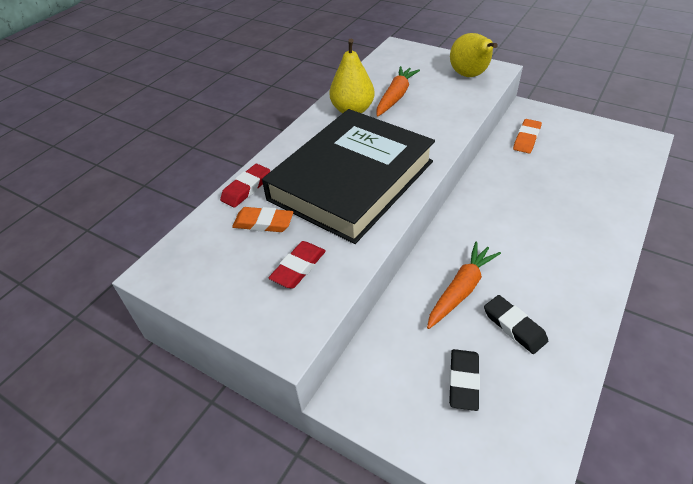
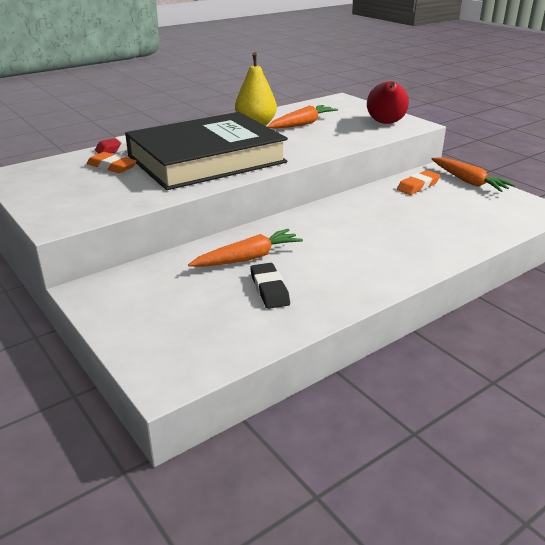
camera: 20 degrees right, 15 degrees down
red eraser [269,241,326,288] -> none
black eraser [449,349,480,411] -> none
yellow pear [450,33,498,77] -> red pear [367,81,409,124]
none -> orange carrot [431,157,516,192]

